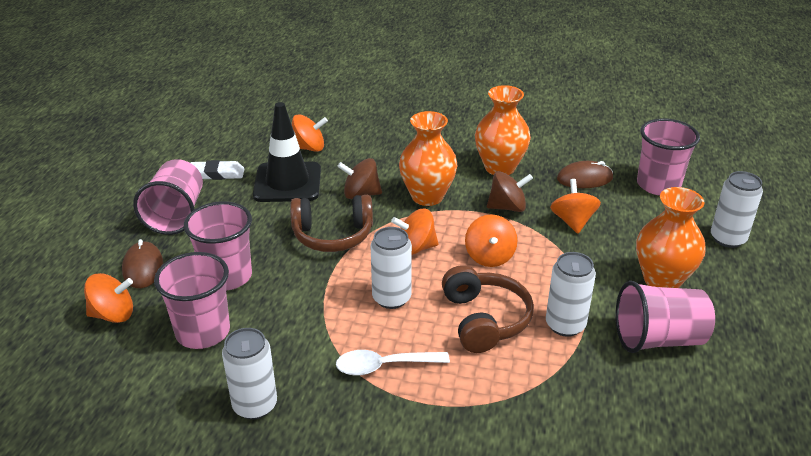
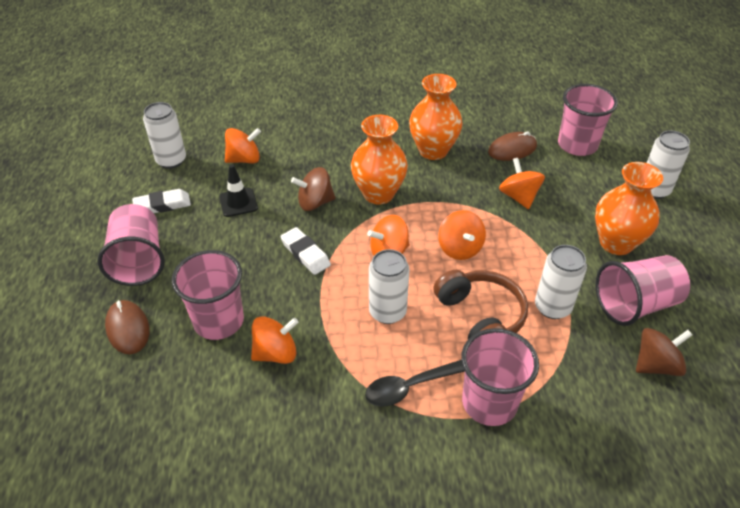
camera: 15 degrees left, 10 degrees up
orange spinning top [84,273,133,323] -> orange spinning top moved to [251,316,299,364]
pink cup [154,252,230,349] -> pink cup moved to [461,328,539,426]
white can [222,328,277,420] -> white can moved to [143,102,186,168]
black traffic cone [253,102,321,202] -> black traffic cone [219,164,258,217], size x0.54
brown headphones [290,195,373,252] -> white eraser [280,227,331,275]
white spoon [336,350,450,376] -> black spoon [365,360,465,407]
brown spinning top [487,171,533,212] -> brown spinning top moved to [636,328,693,376]

